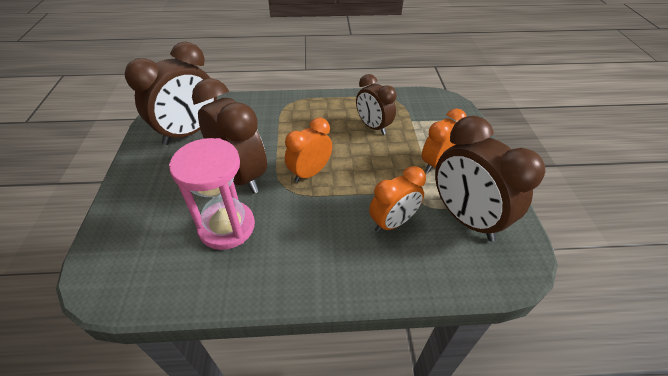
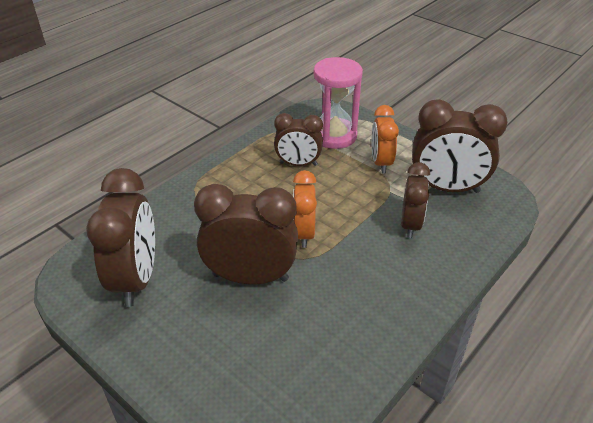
camera: 45 degrees left, 5 degrees down
pink hourglass [169,138,255,250] -> pink hourglass moved to [314,57,363,149]
orange clock [369,166,426,233] -> brown clock [401,162,430,238]

